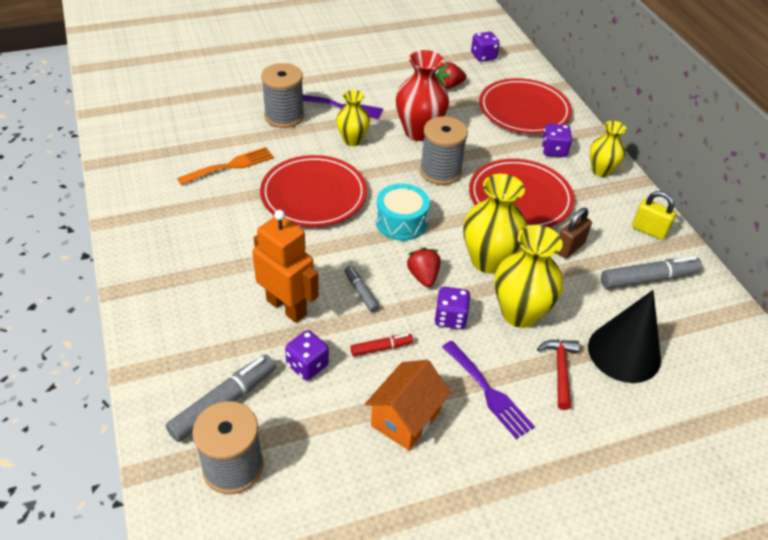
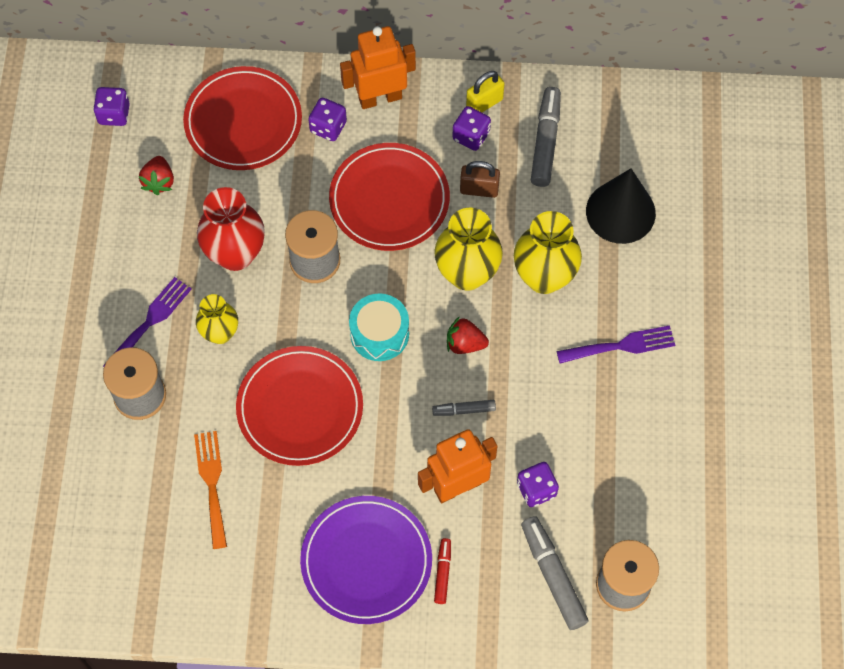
camera: 65 degrees left, 20 degrees up
red marker [351,334,413,356] -> red marker moved to [434,538,451,604]
orange house [365,360,451,451] -> none
purple dice [435,287,471,329] -> purple dice moved to [452,106,491,151]
red hammer [537,339,580,410] -> none
brown padlock [557,208,592,259] -> brown padlock turned 60 degrees counterclockwise [460,161,500,198]
yellow vase [590,121,626,177] -> orange robot [340,26,416,109]
none -> purple plate [300,496,432,624]

